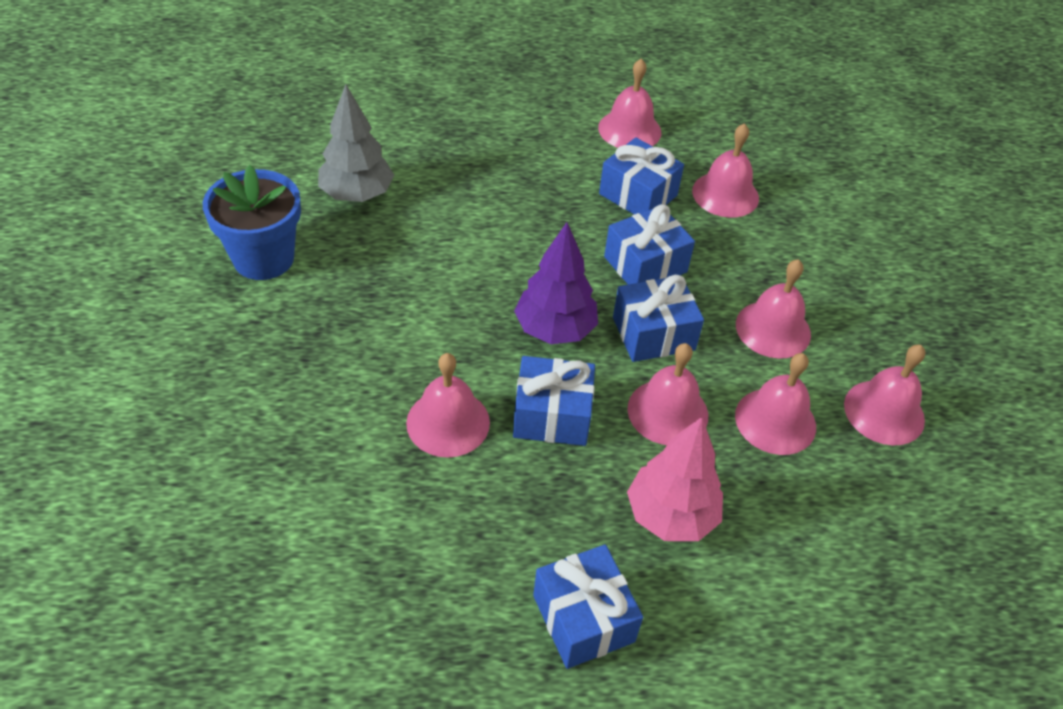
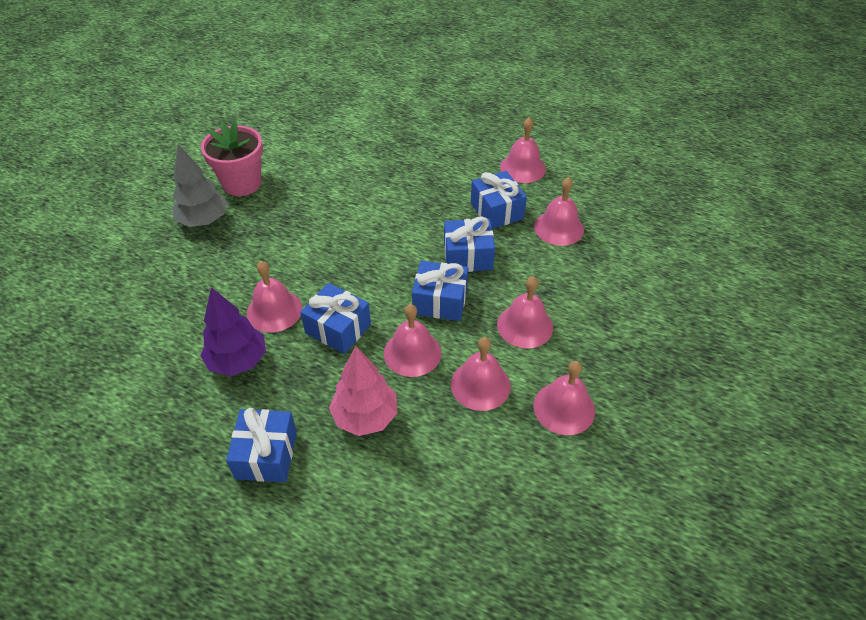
camera: 30 degrees right, 0 degrees up
blue flower pot [203,165,301,280] -> pink flower pot [201,121,263,196]
grey tree [318,84,394,202] -> grey tree moved to [172,144,227,227]
purple tree [514,222,598,344] -> purple tree moved to [200,287,266,376]

